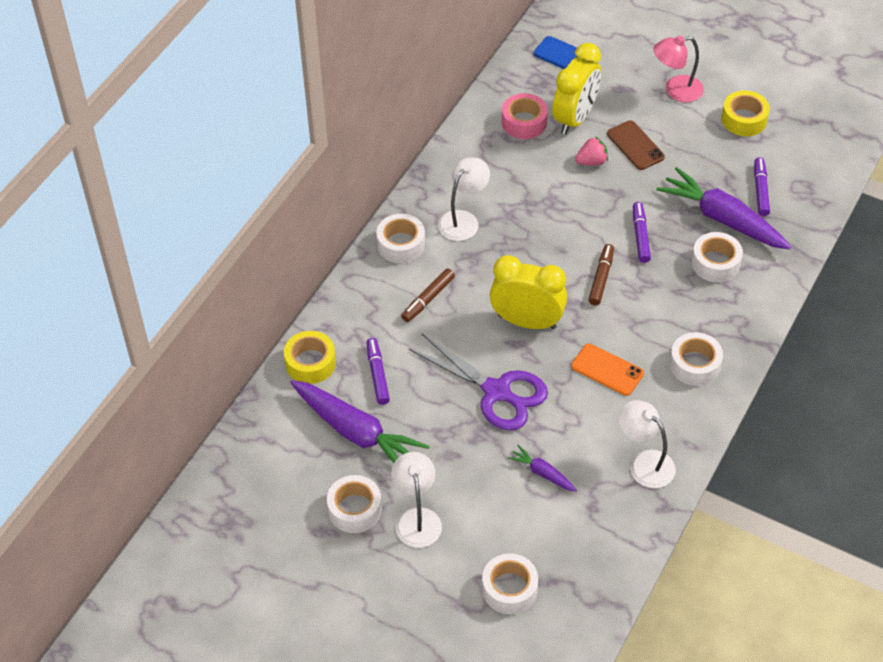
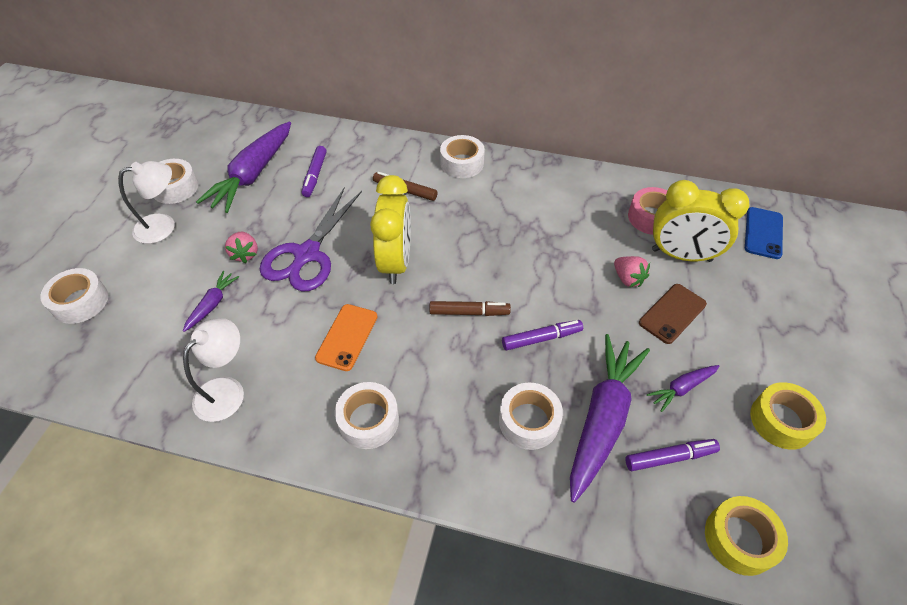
camera: 75 degrees right, 0 degrees up
yellow tape [284,331,336,384] -> yellow tape moved to [705,496,788,576]
purple marker [367,338,390,405] -> purple marker turned 120 degrees clockwise [301,146,327,197]
white lamp [438,157,490,241] -> none
pink lamp [653,35,704,103] -> none
none -> pink strawberry [225,232,258,263]
none -> purple carrot [647,365,719,412]

